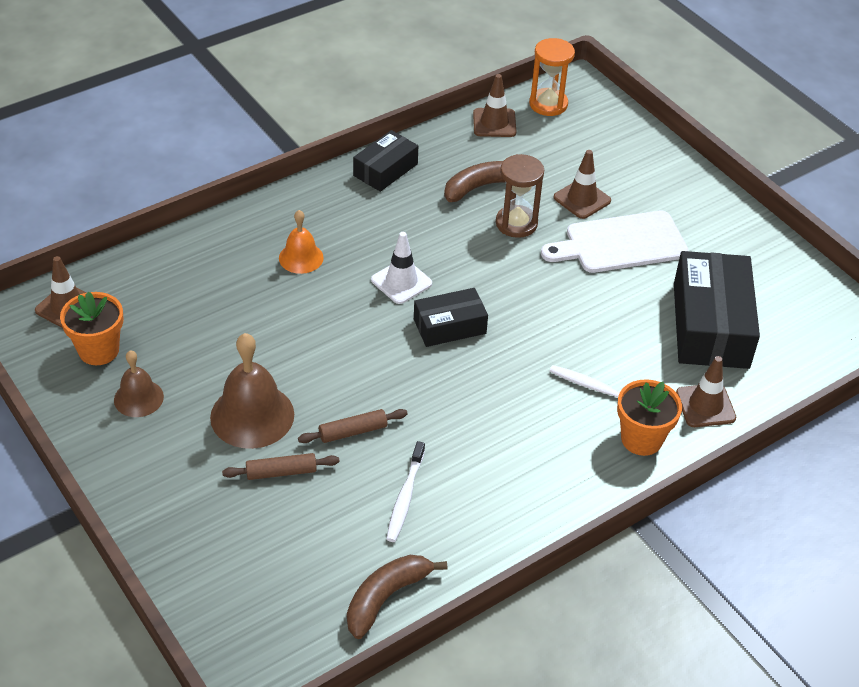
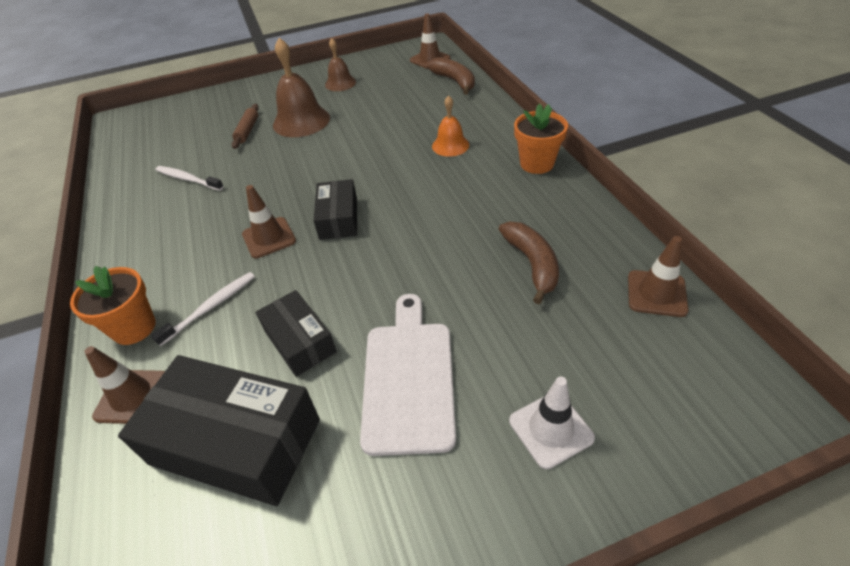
camera: 110 degrees right, 0 degrees up
orange flower pot [60,292,123,365] -> orange flower pot moved to [514,103,568,174]
brown rolling pin [298,409,408,443] -> none
brown banana [347,555,447,639] -> brown banana moved to [427,57,475,94]
black box [353,130,418,192] -> black box moved to [256,290,337,377]
white traffic cone [371,232,432,304] -> white traffic cone moved to [509,377,595,469]
brown hourglass [496,154,544,238] -> none
orange hourglass [529,38,575,116] -> none
brown traffic cone [553,150,611,219] -> brown traffic cone moved to [242,185,296,258]

